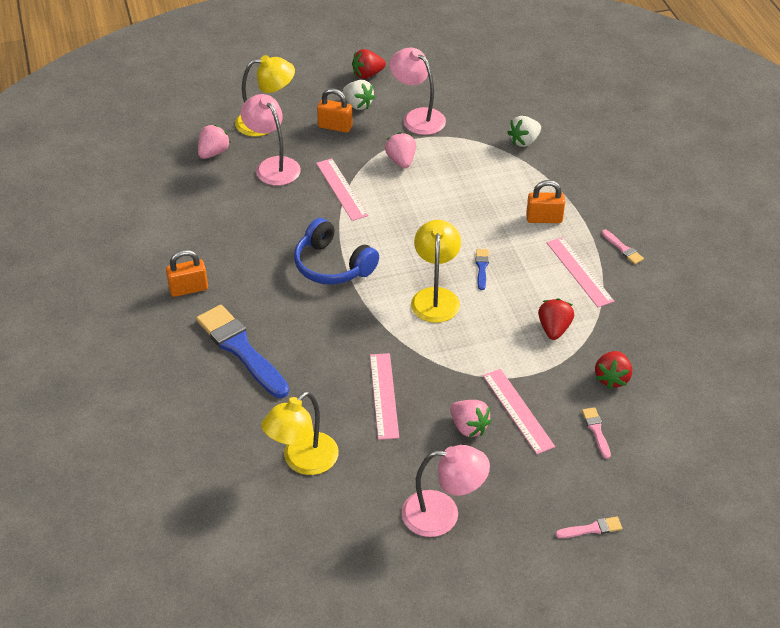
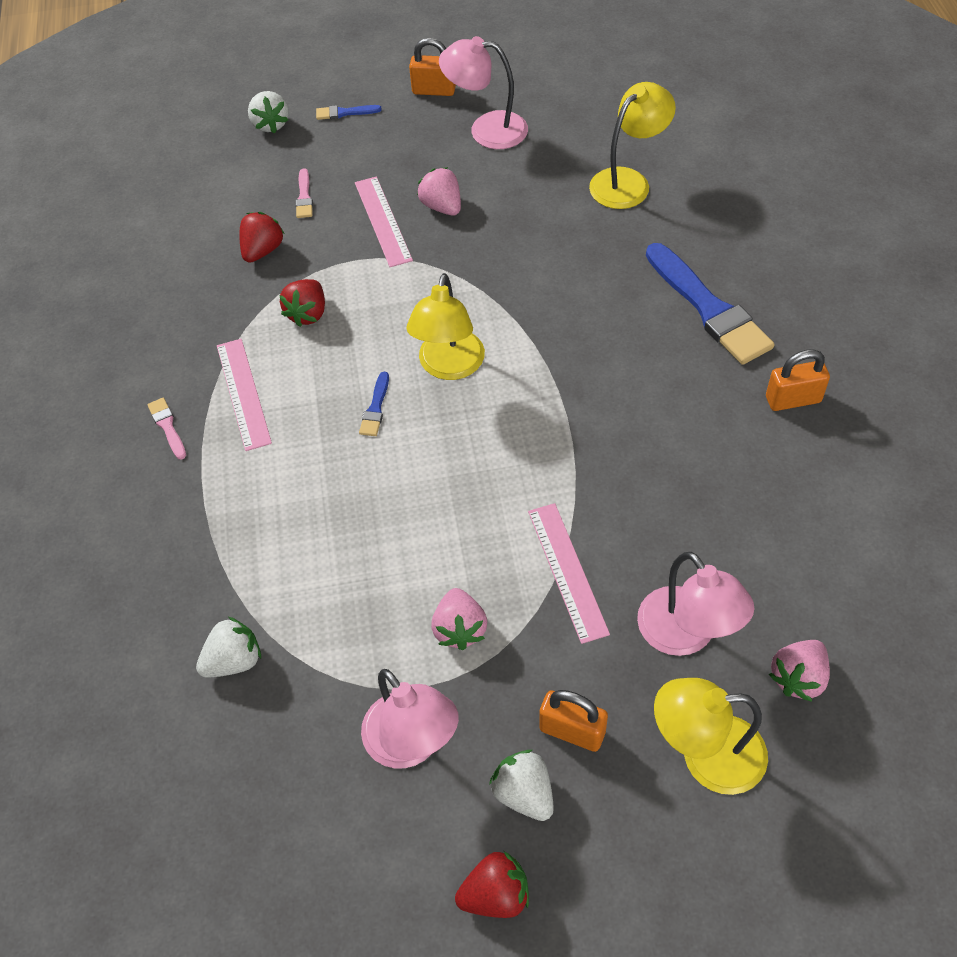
camera: 170 degrees left, 10 degrees up
blue headphones [294,218,379,285] -> none
pink ruler [370,353,399,440] -> none
orange padlock [526,180,565,223] -> orange padlock moved to [409,38,456,96]
pink brush [555,517,622,538] -> blue brush [316,105,382,120]
none -> white strawberry [248,91,289,134]

